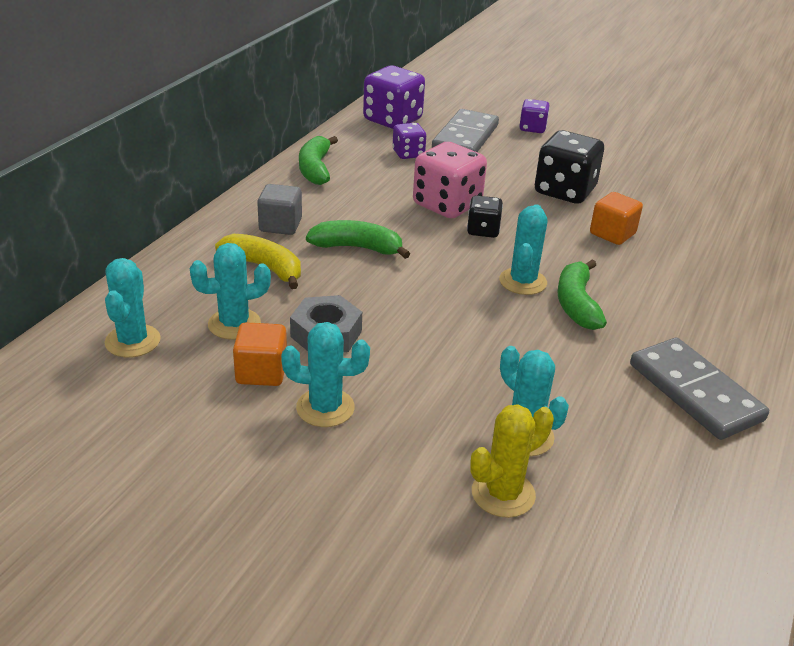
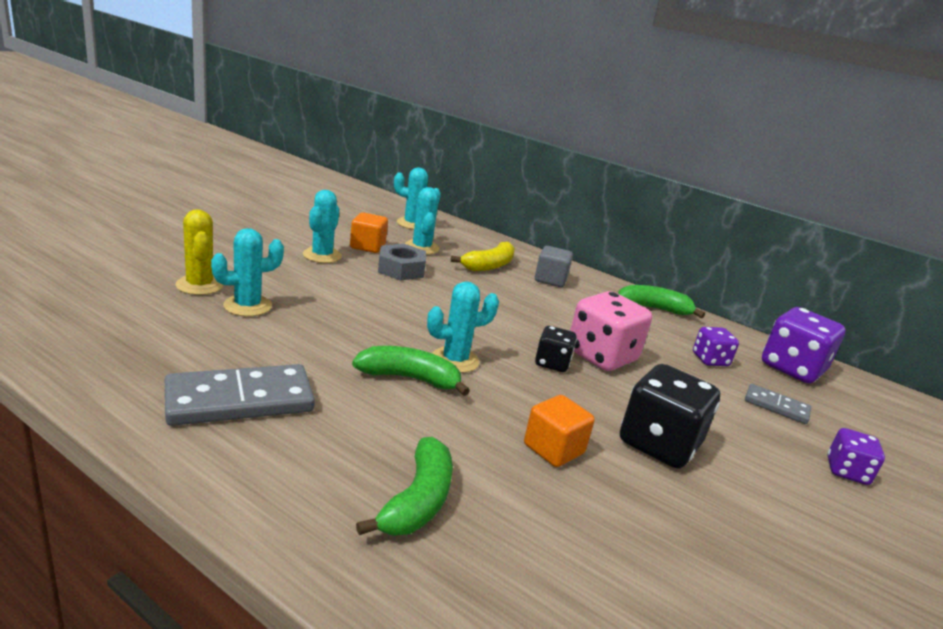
camera: 95 degrees right, 10 degrees down
green banana [306,220,410,259] -> green banana moved to [356,437,453,536]
grey domino [432,109,499,152] -> grey domino [745,384,811,424], size x0.55
turquoise cactus [499,204,547,295] -> turquoise cactus turned 45 degrees counterclockwise [427,281,499,373]

